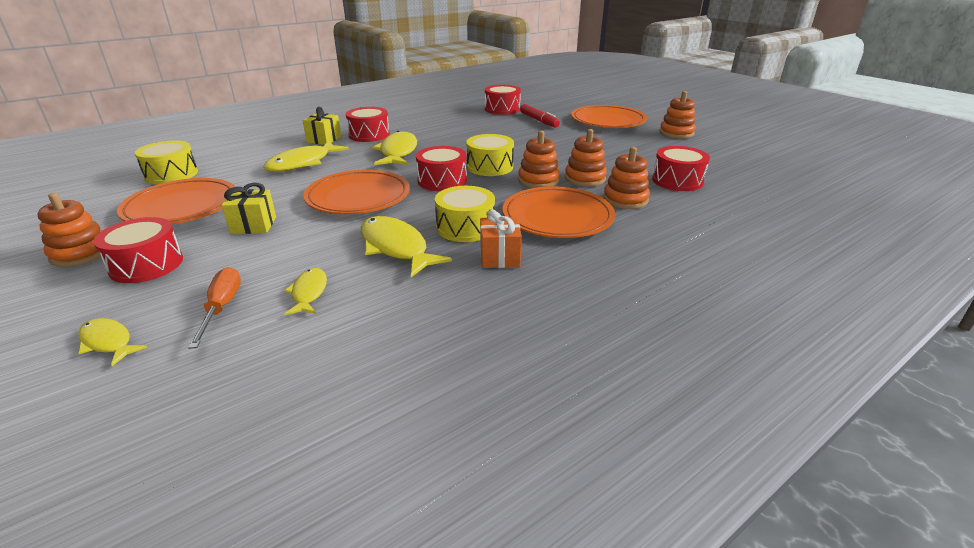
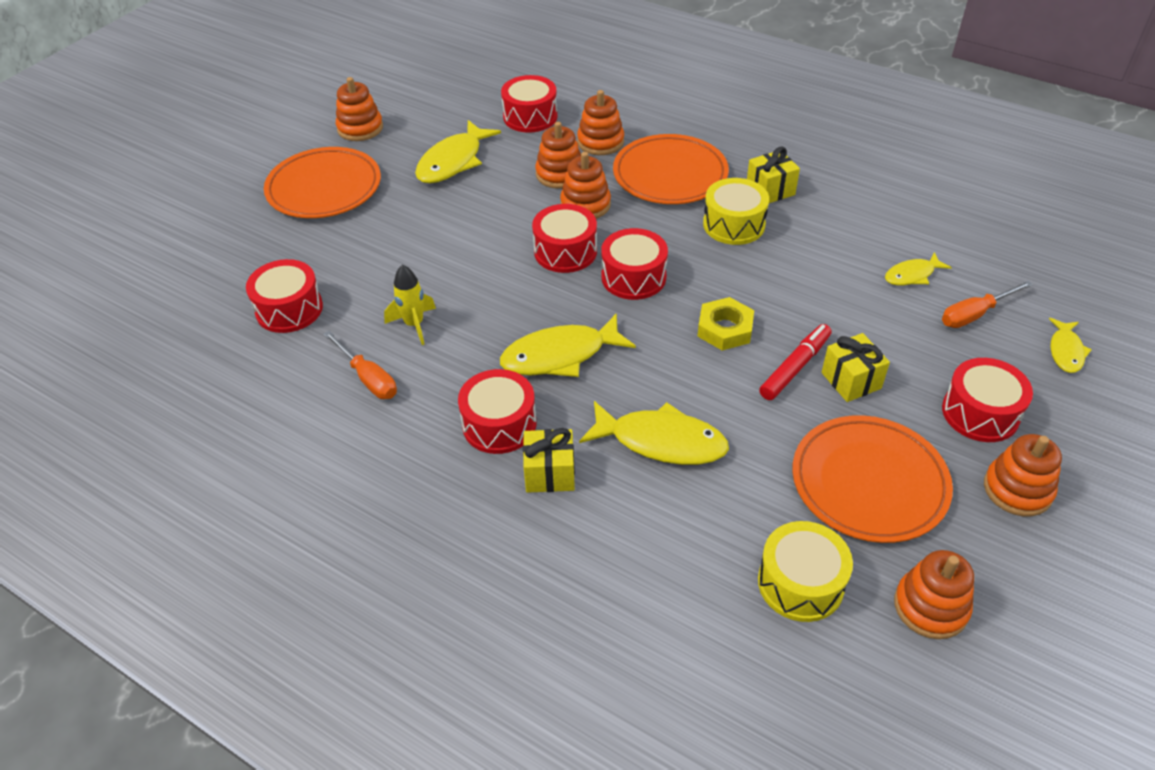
camera: 110 degrees left, 15 degrees up
orange plate [303,170,410,214] -> yellow nut [697,297,754,350]
yellow fish [361,216,452,277] -> yellow fish moved to [415,120,501,183]
yellow drum [466,134,514,176] -> red drum [532,204,597,273]
orange gift [480,209,522,268] -> yellow gift [747,146,800,203]
red marker [520,104,560,127] -> red marker moved to [759,324,832,400]
none -> orange screwdriver [323,331,397,399]
none -> yellow rocket [384,265,436,345]
none -> orange stacking toy [894,550,974,639]

